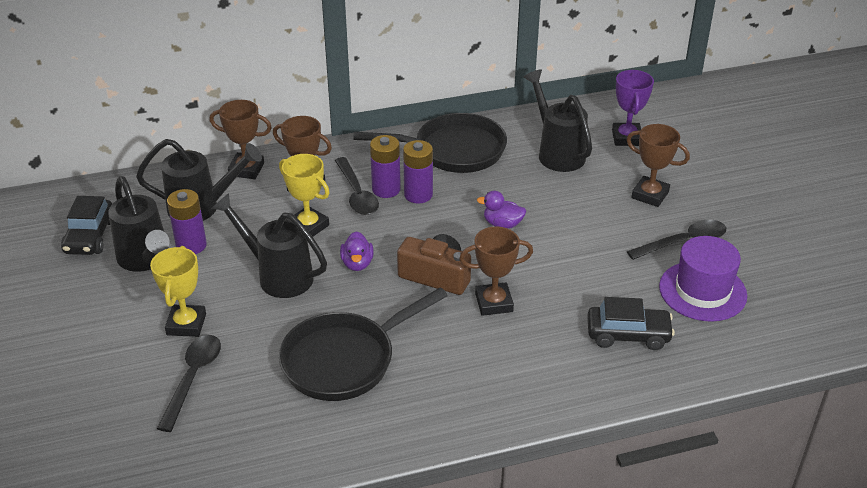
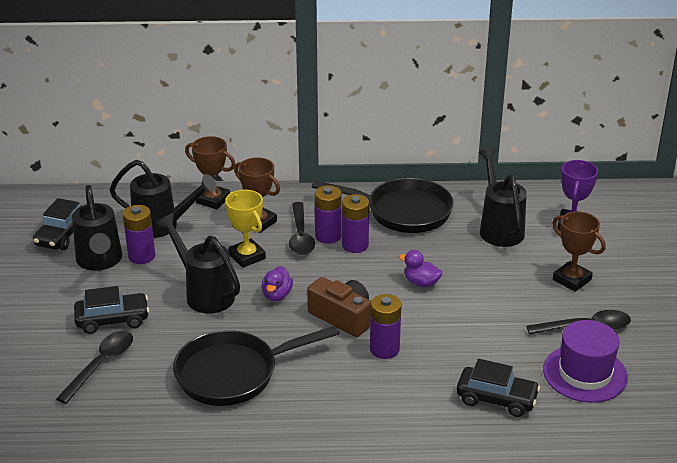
camera: 15 degrees right, 5 degrees down
yellow trophy [150,246,206,337] -> black car [74,286,149,334]
brown trophy [459,227,533,316] -> purple battery [370,294,401,359]

